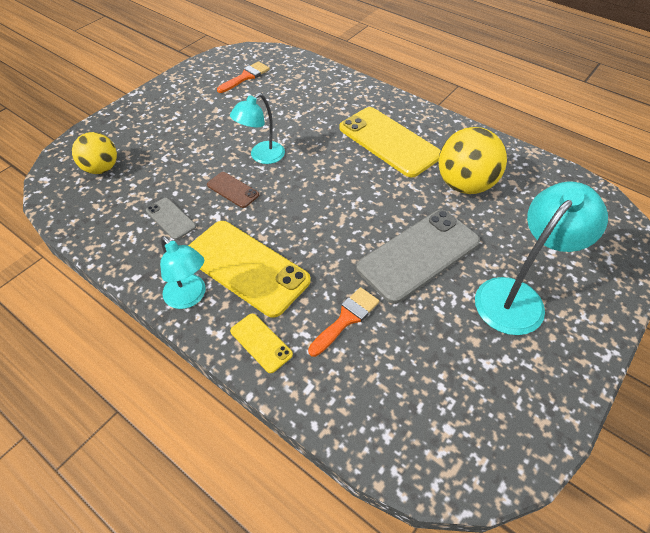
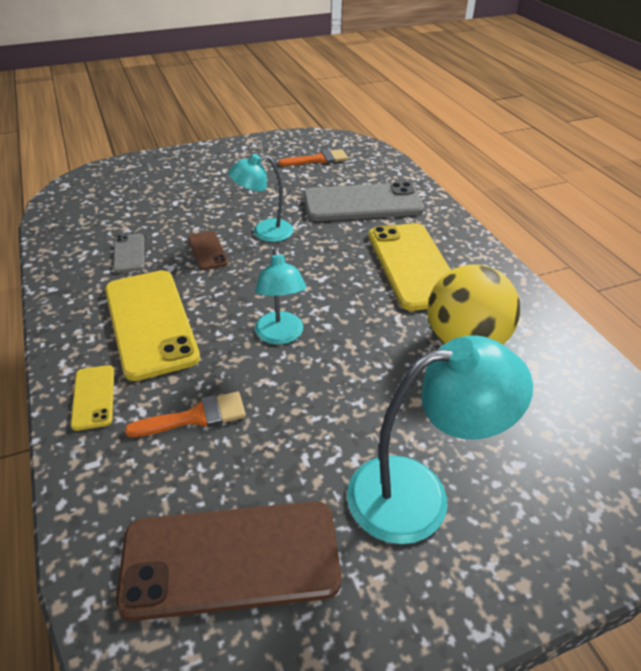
camera: 30 degrees right, 10 degrees down
yellow ball [72,132,117,174] -> none
turquoise lamp [160,236,206,309] -> turquoise lamp moved to [255,248,306,345]
grey phone [356,210,480,304] -> grey phone moved to [304,182,424,221]
none -> brown phone [116,501,341,621]

